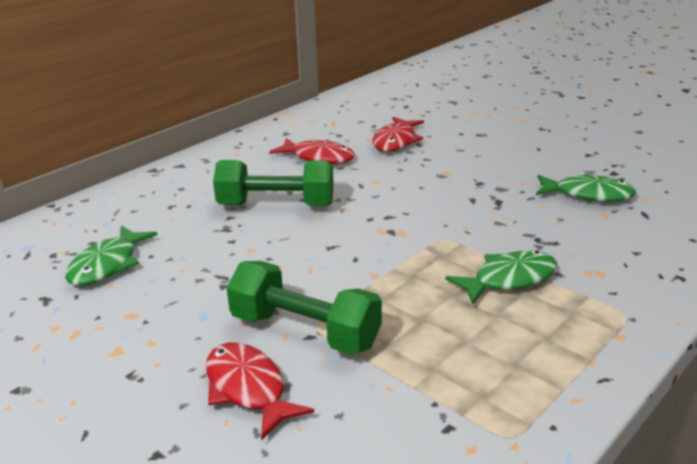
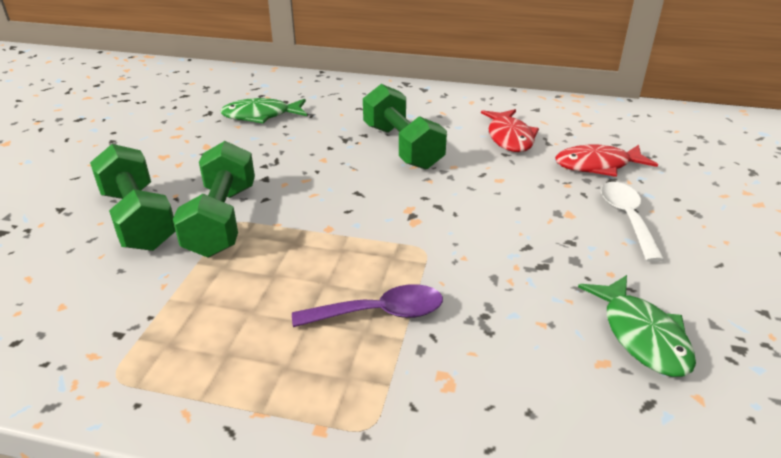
camera: 60 degrees right, 5 degrees up
red fish [206,342,314,440] -> green dumbbell [90,144,176,251]
green fish [445,251,557,304] -> purple spoon [292,284,443,327]
none -> white spoon [601,182,665,262]

